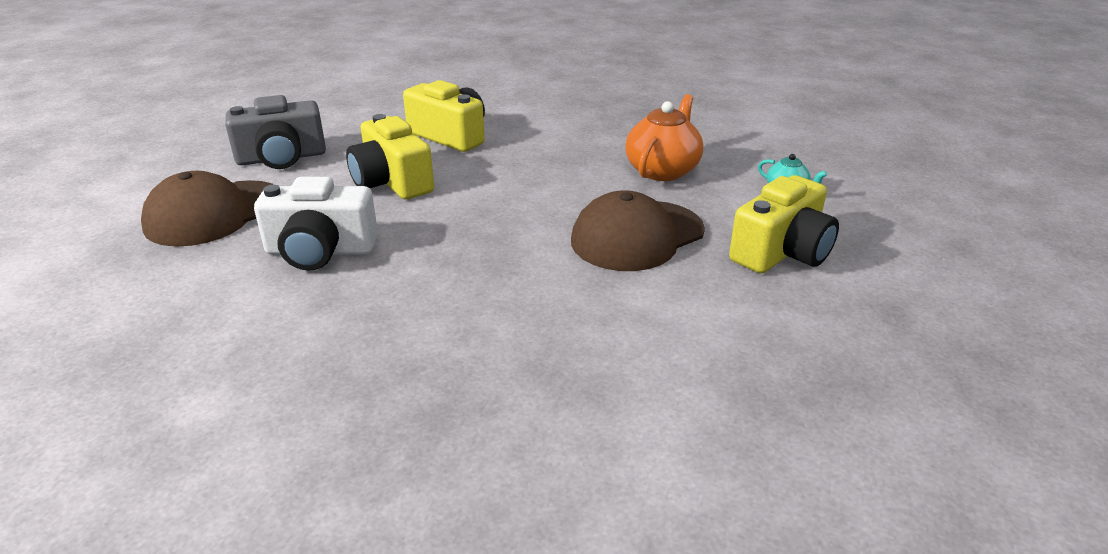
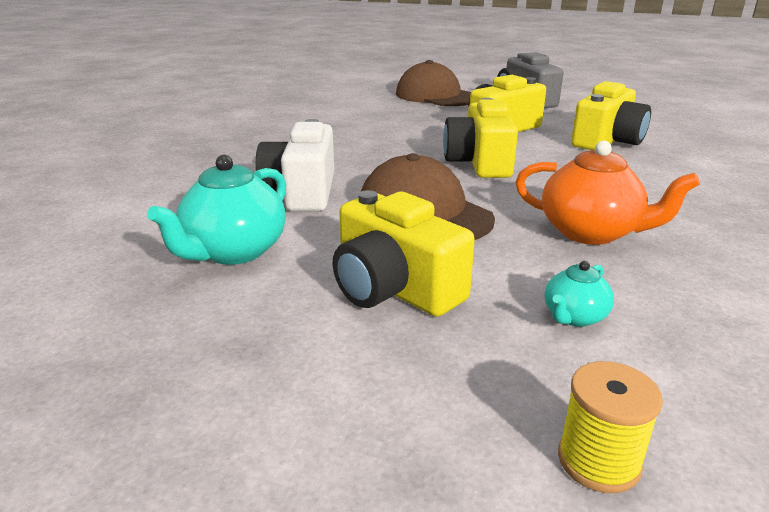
camera: 90 degrees right, 5 degrees down
white camera [254,177,378,270] -> white camera moved to [256,119,334,211]
none -> turquoise teapot [147,155,286,265]
none -> yellow camera [443,98,518,178]
none -> yellow spool [558,361,663,493]

